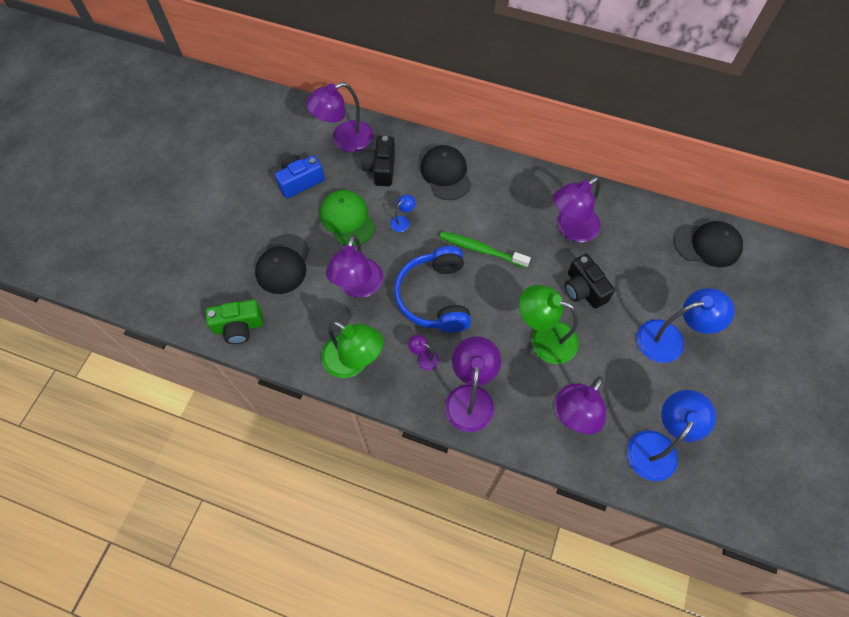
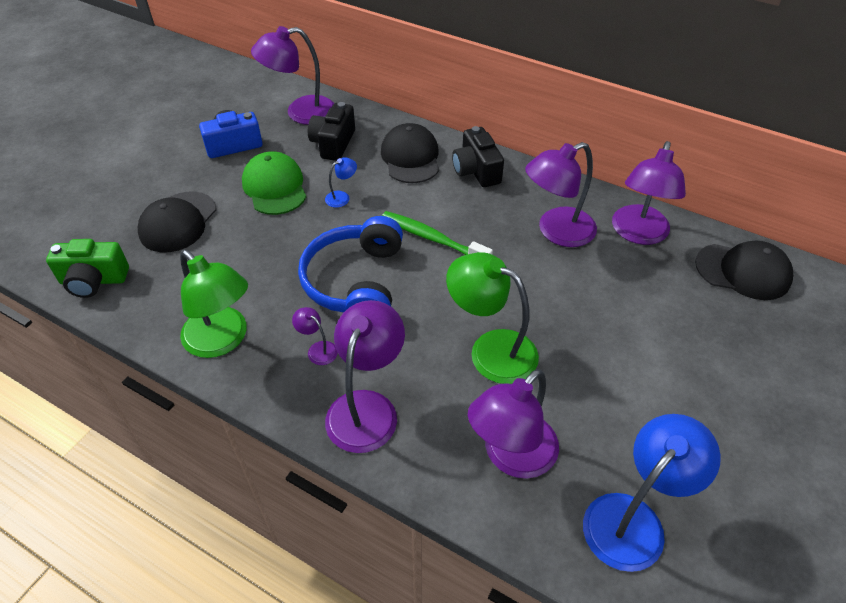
camera: 10 degrees right, 15 degrees down
purple lamp [326,235,383,298] -> purple lamp moved to [612,141,686,245]
black camera [565,254,615,309] -> black camera moved to [452,126,504,187]
blue lamp [637,288,735,363] -> none

